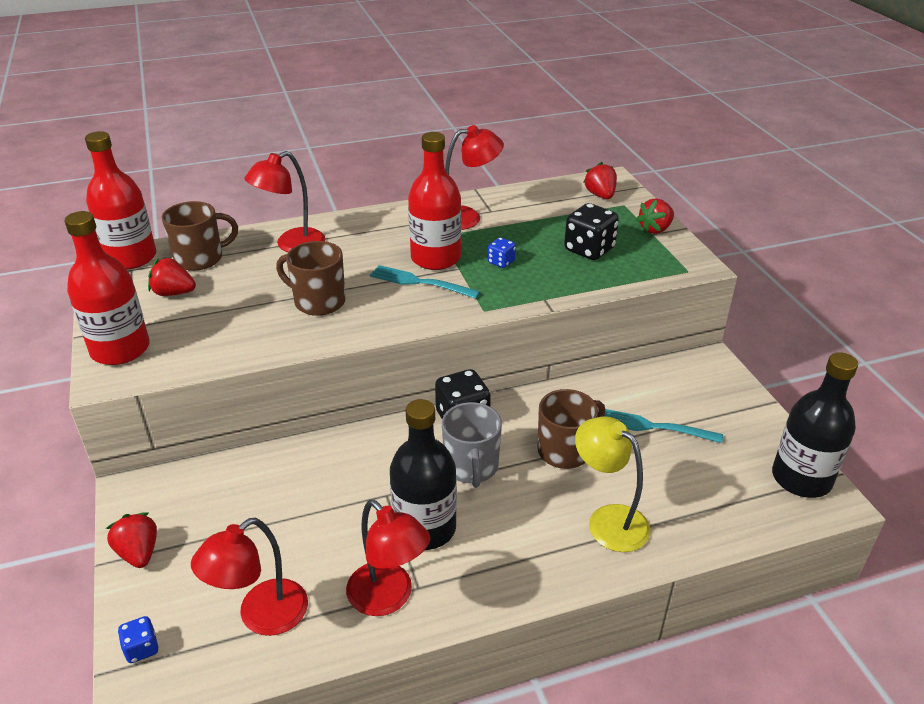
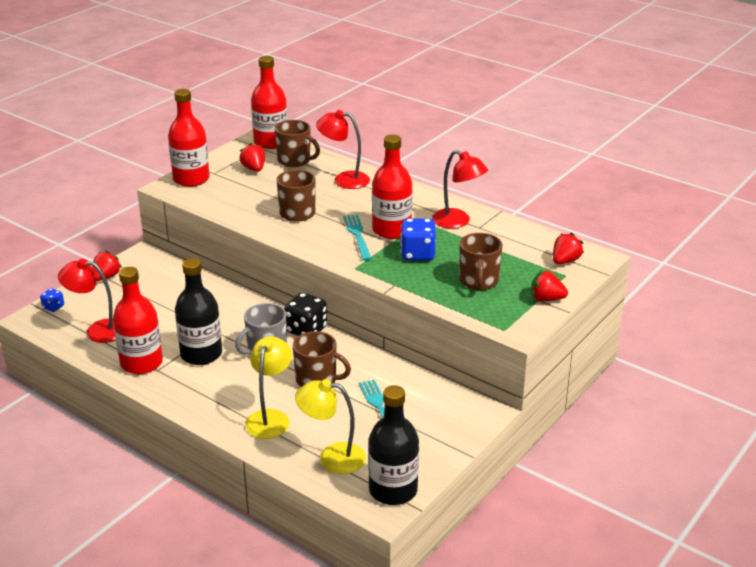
camera: 55 degrees right, 5 degrees down
red lamp [346,499,430,616] -> red bottle [113,267,163,374]
blue dice [488,237,516,268] -> blue dice [400,218,436,261], size x1.89
black dice [564,203,619,260] -> brown mug [459,233,503,290]
none -> yellow lamp [295,379,366,474]

